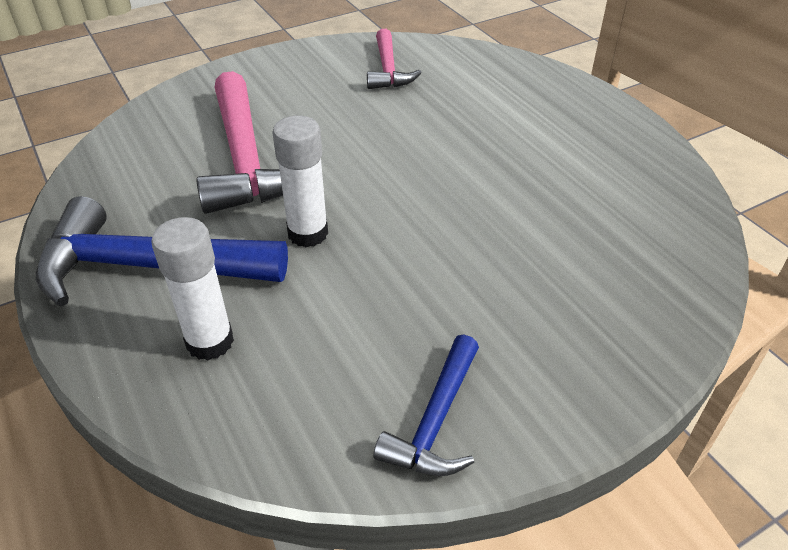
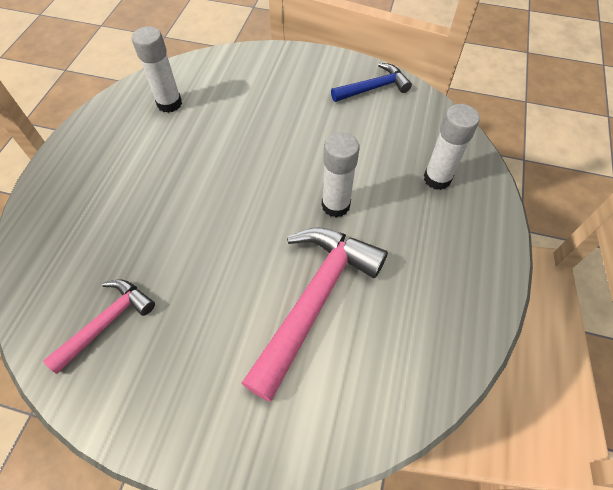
camera: 135 degrees left, 15 degrees up
blue hammer [36,196,288,307] -> none
none -> white glue stick [132,26,182,113]

